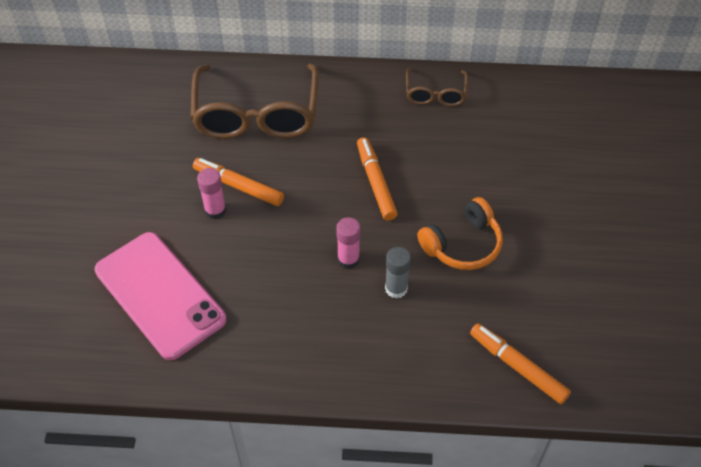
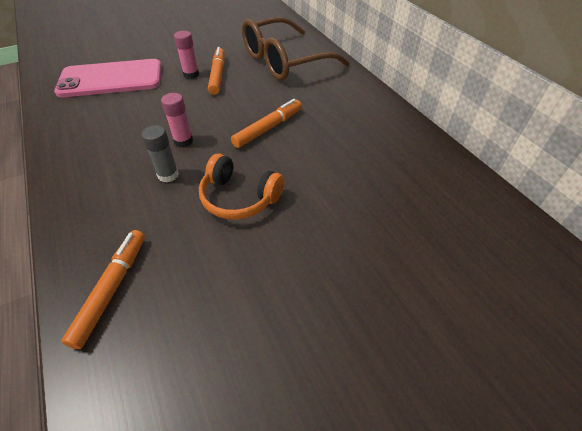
camera: 60 degrees right, 5 degrees down
pink phone [95,232,226,360] -> pink phone turned 60 degrees clockwise [54,59,162,97]
brown glasses [406,68,468,106] -> none

